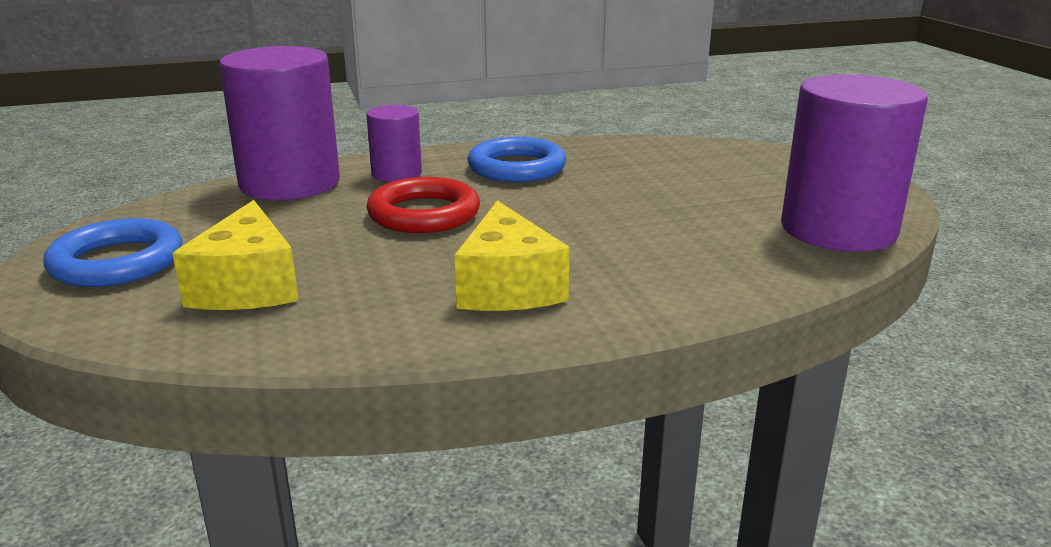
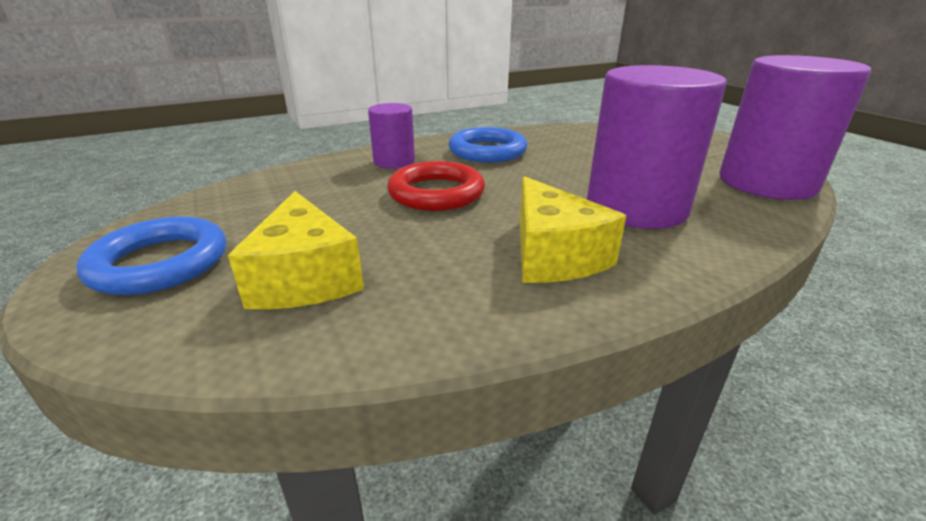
camera: 10 degrees left, 5 degrees up
purple cylinder [219,46,340,200] -> purple cylinder moved to [587,65,727,229]

